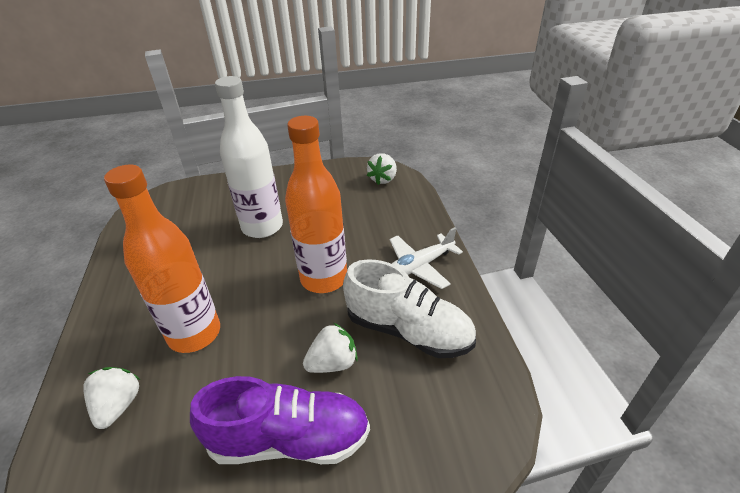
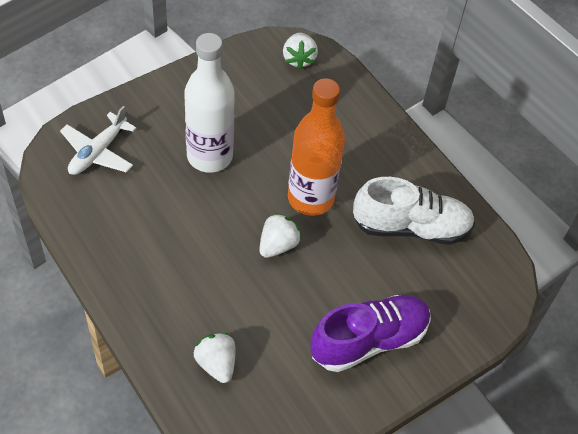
camera: 30 degrees left, 15 degrees up
orange bottle [104,165,220,353] -> none
white strawberry [303,323,358,373] -> white strawberry moved to [259,213,301,258]
white plane [389,227,463,289] -> white plane moved to [60,106,136,175]

